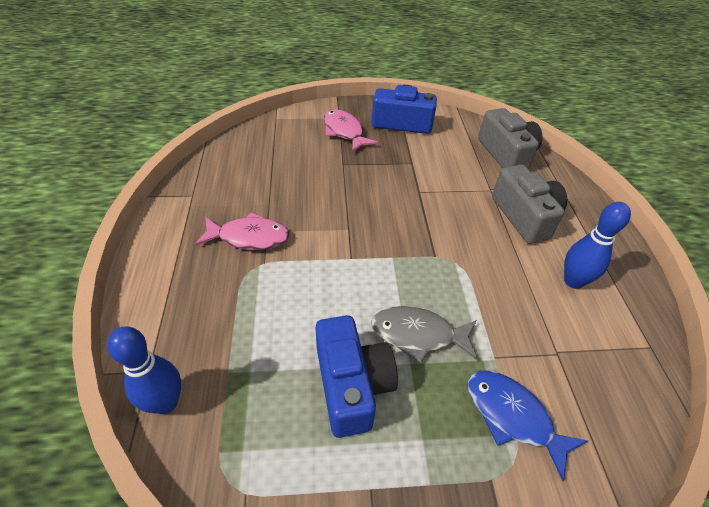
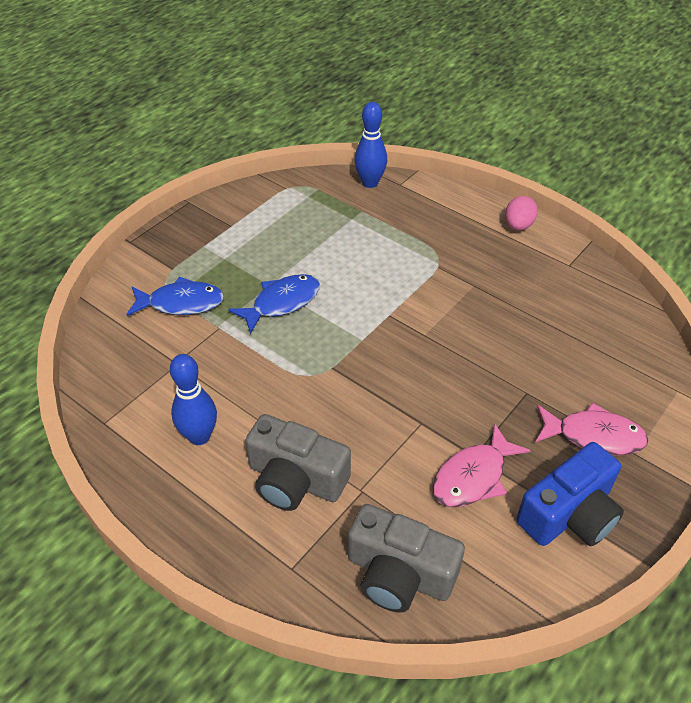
camera: 135 degrees right, 0 degrees up
pink fish [195,212,290,250] -> pink fish moved to [432,423,531,507]
blue camera [315,315,398,438] -> none
grey fish [371,306,477,363] -> blue fish [228,274,320,334]
none -> pink egg [505,196,538,230]

